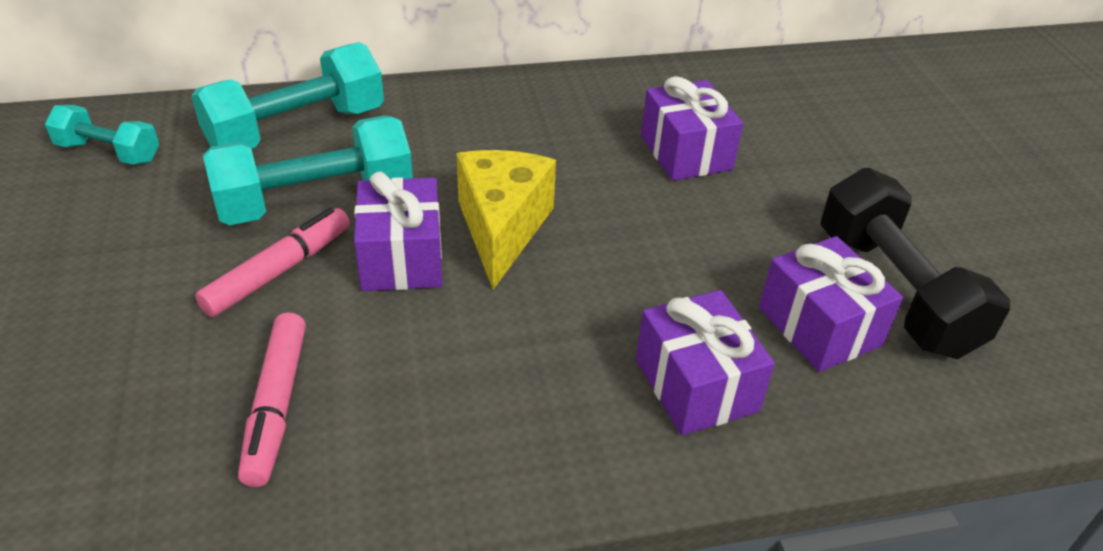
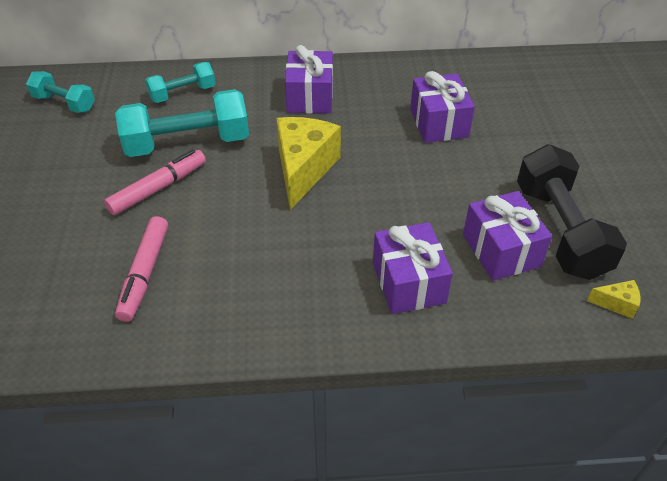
camera: 10 degrees right, 5 degrees up
turquoise dumbbell [191,42,384,149] -> turquoise dumbbell [145,62,216,103], size x0.57
purple gift [354,172,442,291] -> purple gift moved to [285,45,333,113]
none -> yellow cheese [587,280,640,319]

